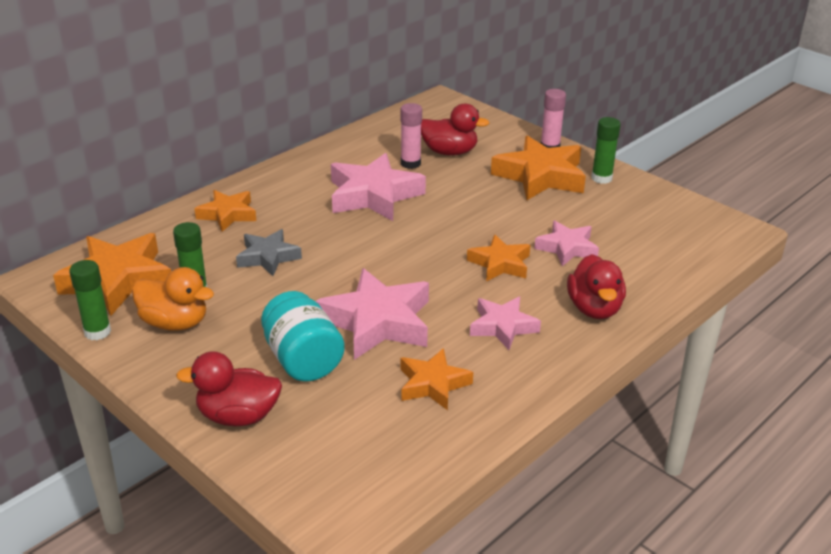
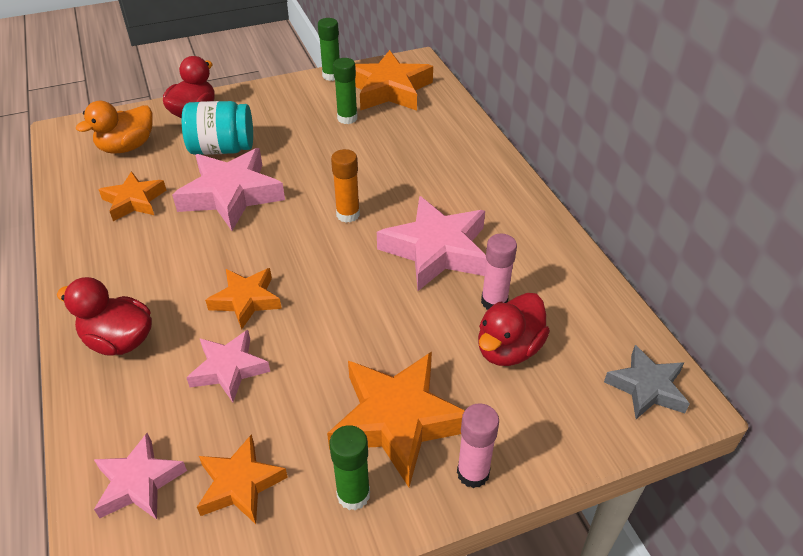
camera: 115 degrees right, 10 degrees up
orange duck [132,267,214,331] -> orange duck moved to [76,101,153,154]
orange star [194,190,256,232] -> orange star moved to [197,434,288,524]
grey star [236,229,302,276] -> grey star moved to [604,345,690,419]
pink star [470,297,541,350] -> pink star moved to [94,433,187,520]
none -> orange glue stick [331,149,360,223]

